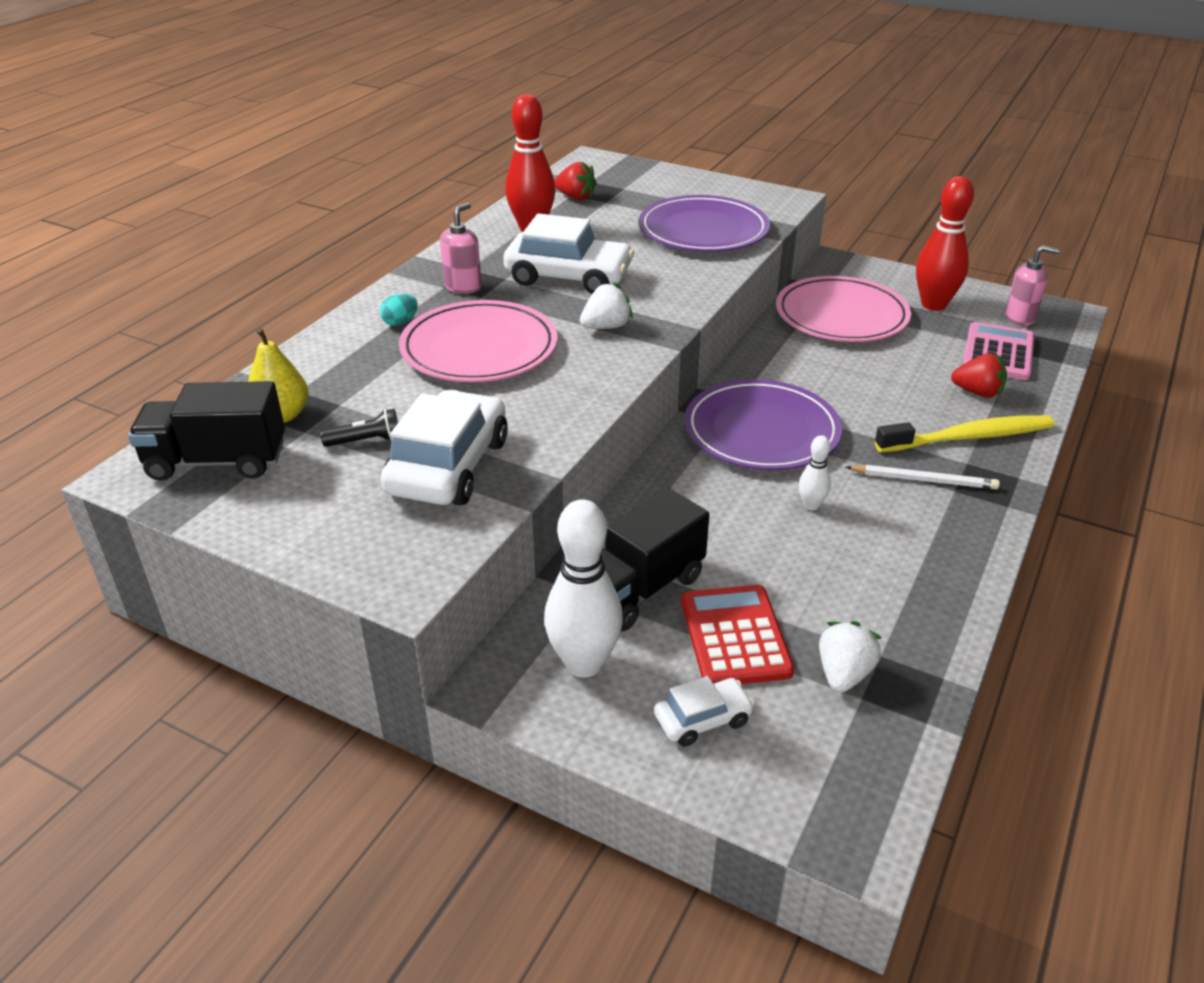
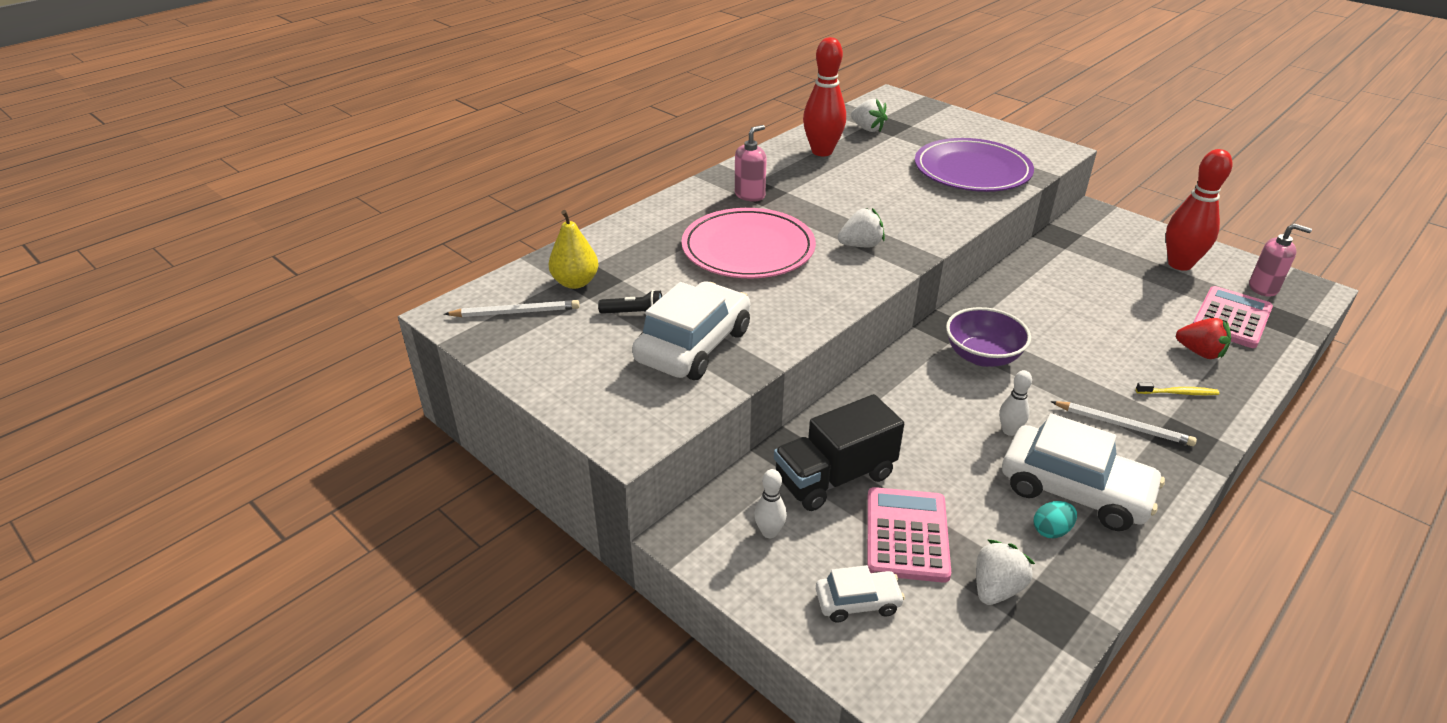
camera: 15 degrees right, 0 degrees up
black truck [128,381,285,481] -> white pencil [444,300,580,317]
turquoise egg [380,293,418,326] -> turquoise egg moved to [1034,501,1077,538]
white car [503,213,634,294] -> white car moved to [1002,413,1165,531]
white bowling pin [544,499,623,677] -> white bowling pin [754,469,787,538], size x0.49
red strawberry [554,162,597,200] -> white strawberry [851,99,888,132]
red calculator [681,585,794,684] -> pink calculator [867,487,951,583]
purple plate [685,379,842,470] -> purple bowl [946,307,1031,367]
pink plate [776,276,911,342] -> none
yellow toothbrush [875,415,1054,452] -> yellow toothbrush [1136,383,1219,395], size x0.46

